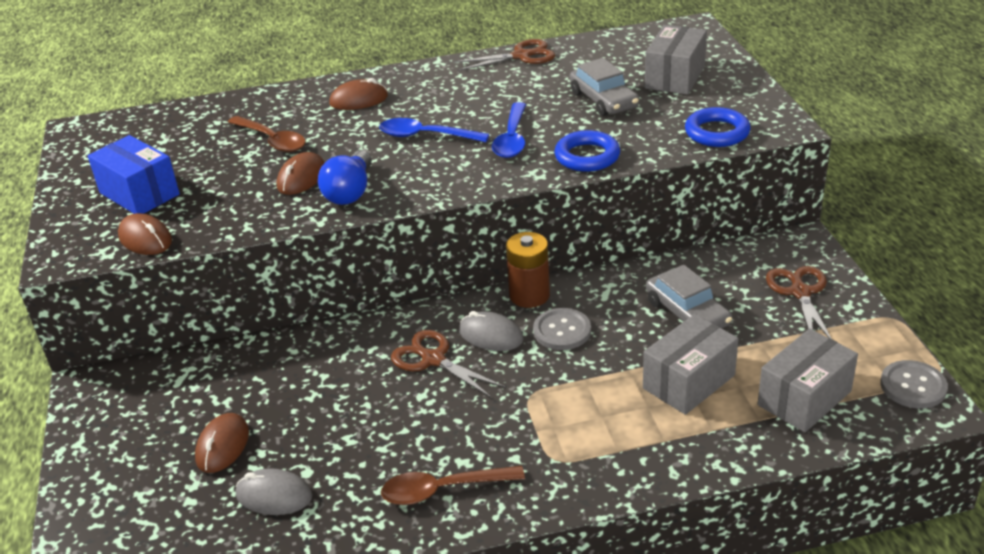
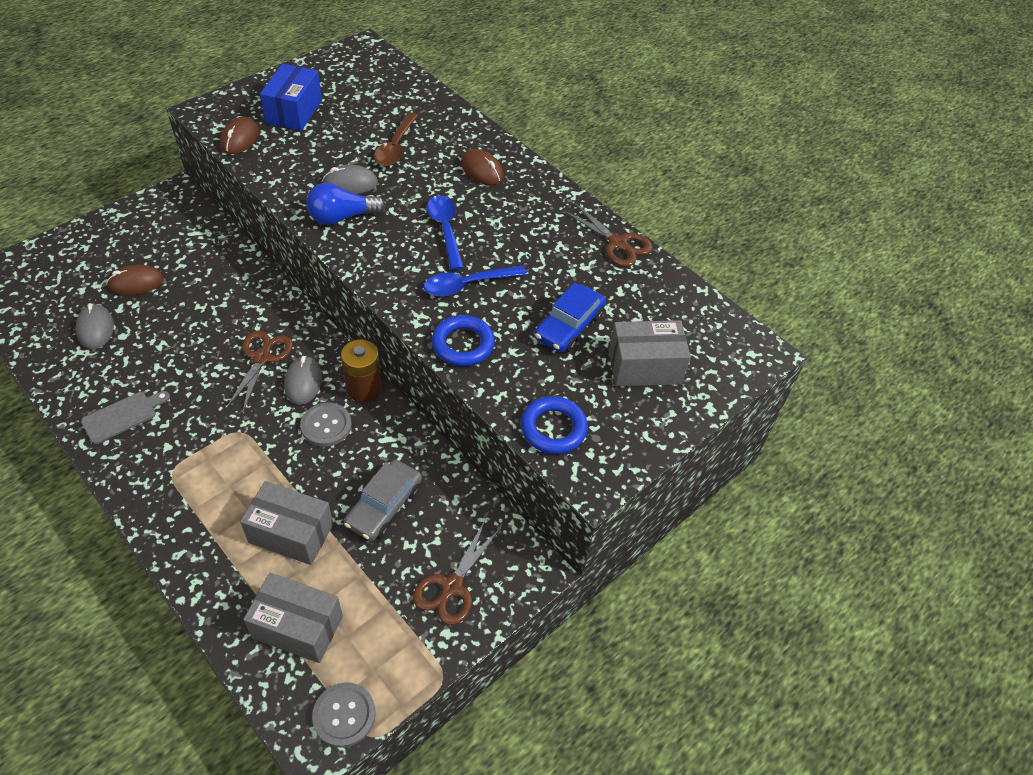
camera: 55 degrees right, 15 degrees up
brown mouse [277,152,324,195] -> grey mouse [322,165,378,194]
brown spoon [381,466,525,505] -> grey cutting board [81,391,170,444]
grey car [570,58,639,116] -> blue car [534,283,606,353]
brown scissors [766,266,832,339] -> brown scissors turned 150 degrees clockwise [413,521,501,625]

